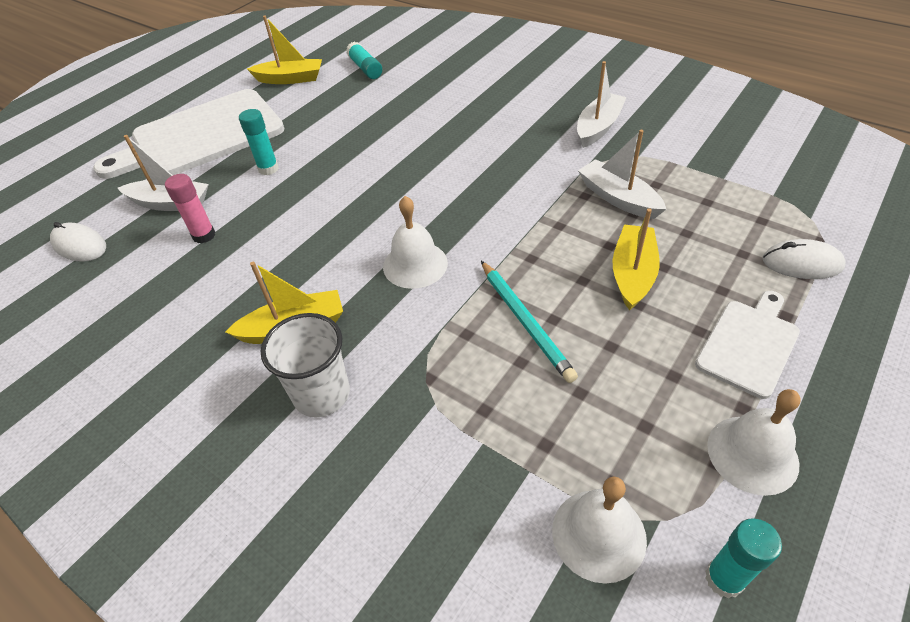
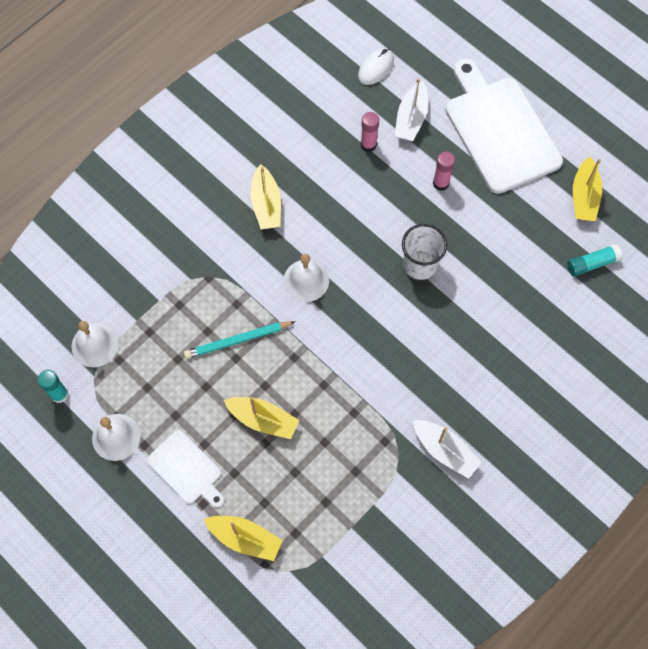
camera: 95 degrees right, 20 degrees up
turquoise glue stick [239,109,279,175] -> pink glue stick [433,152,455,191]
white cup [261,313,350,418] -> white cup moved to [402,224,447,280]
white boat [578,130,666,219] -> none
white mouse [762,239,846,279] -> yellow boat [204,516,283,561]

